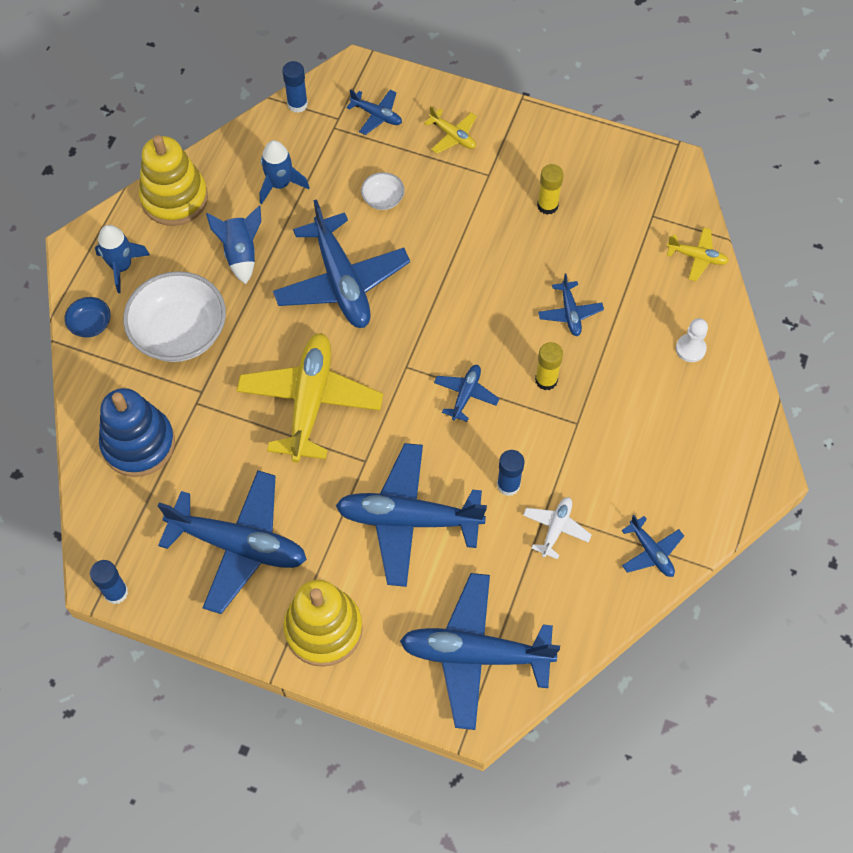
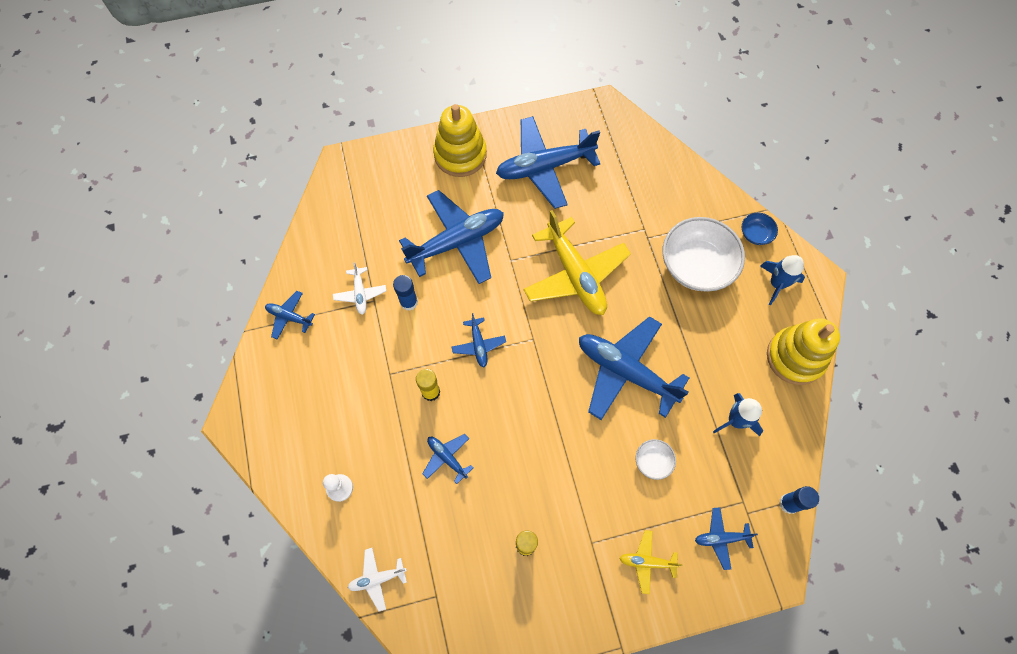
camera: 145 degrees right, 5 degrees up
blue glue stick [90,560,128,604] -> none
blue stacking toy [99,388,175,477] -> none
blue rocket [206,205,261,284] -> none
blue plane [400,573,560,730] -> none
yellow plane [667,227,729,281] -> white plane [348,548,407,612]

